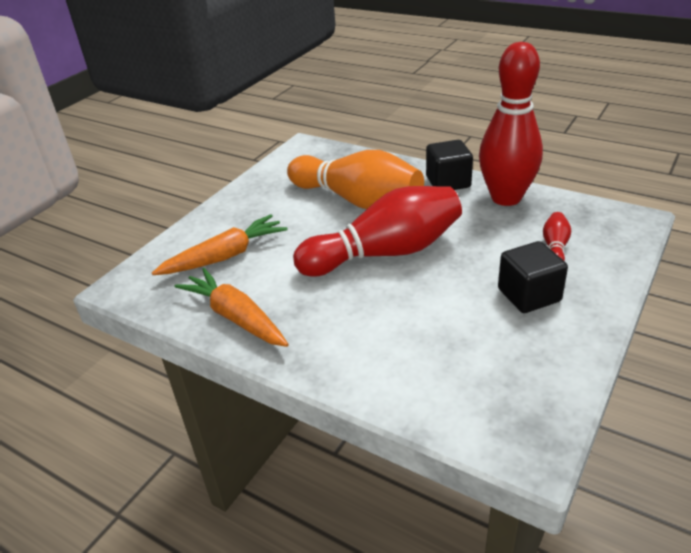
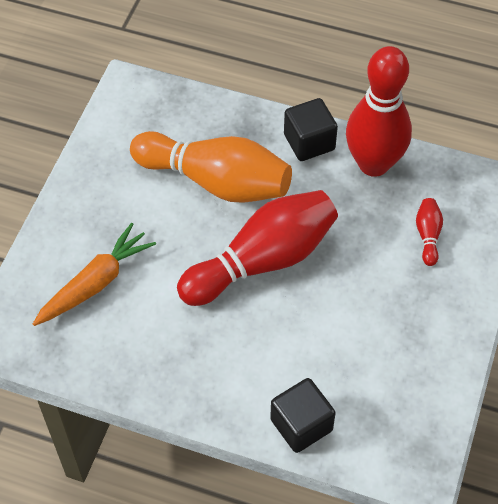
camera: 15 degrees left, 20 degrees up
orange carrot [174,268,289,347] -> none
black cube [498,241,568,313] -> black cube moved to [270,378,336,453]

